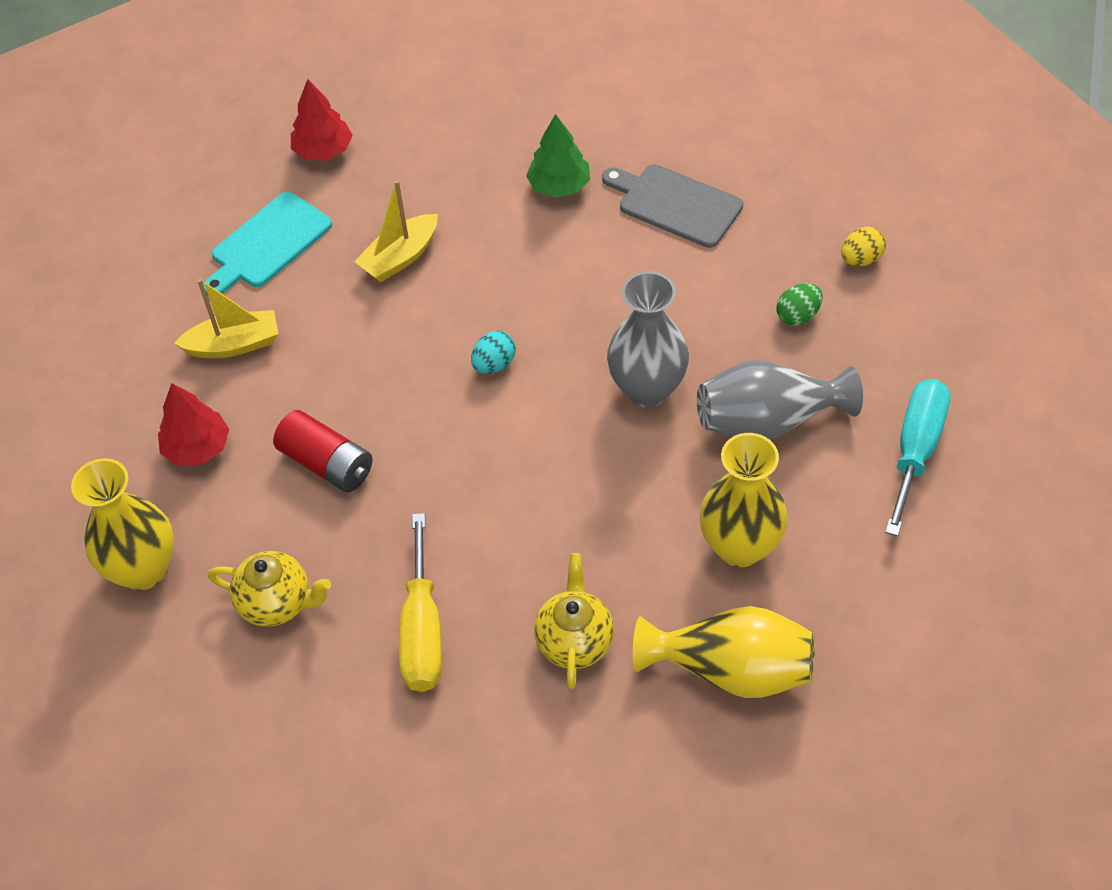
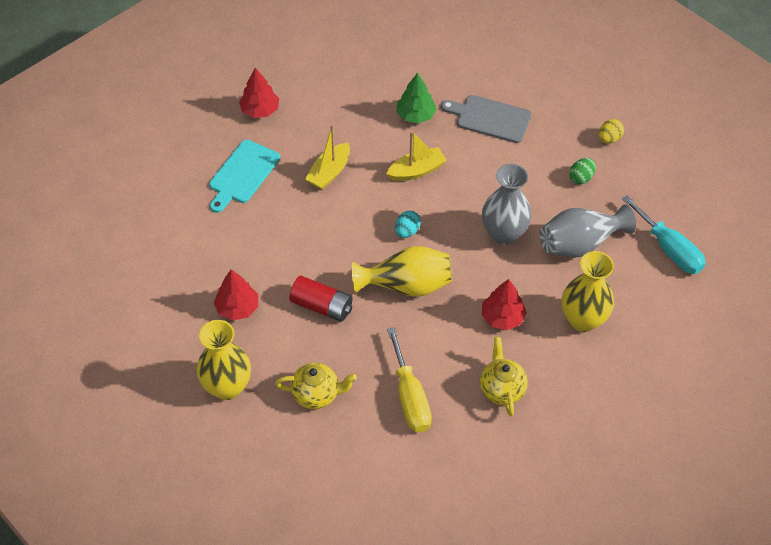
camera: 15 degrees left, 0 degrees up
yellow boat [174,279,278,358] -> yellow boat moved to [386,131,447,181]
yellow vase [633,606,815,698] -> yellow vase moved to [352,246,452,297]
turquoise screwdriver [885,379,950,536] -> turquoise screwdriver turned 135 degrees clockwise [622,195,706,274]
none -> red tree [482,279,527,330]

